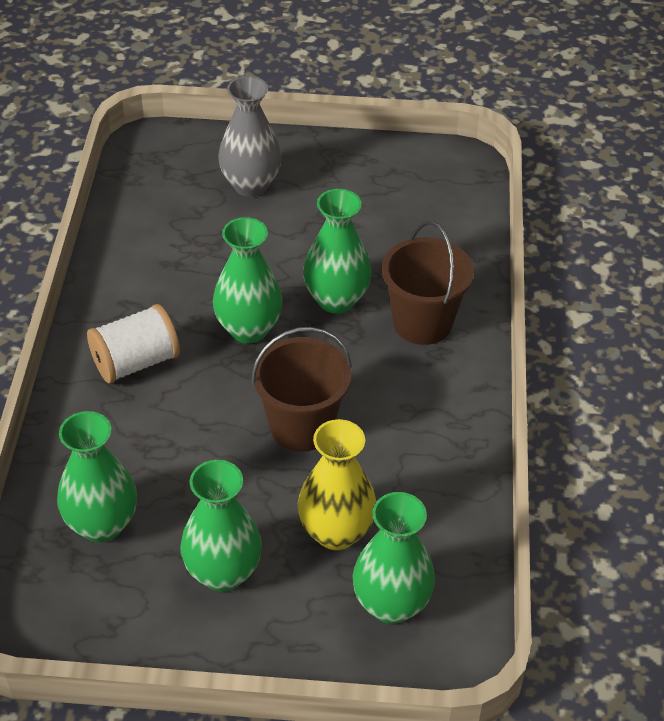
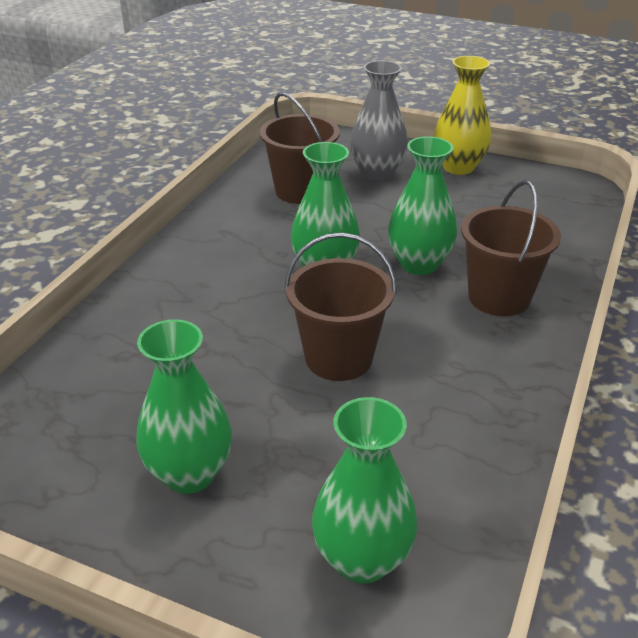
camera: 20 degrees right, 10 degrees down
green vase [57,411,137,543] -> none
white spool [87,304,180,383] -> none
yellow vase [297,419,376,550] -> yellow vase moved to [434,56,491,175]
none -> brown bucket [260,92,340,204]

